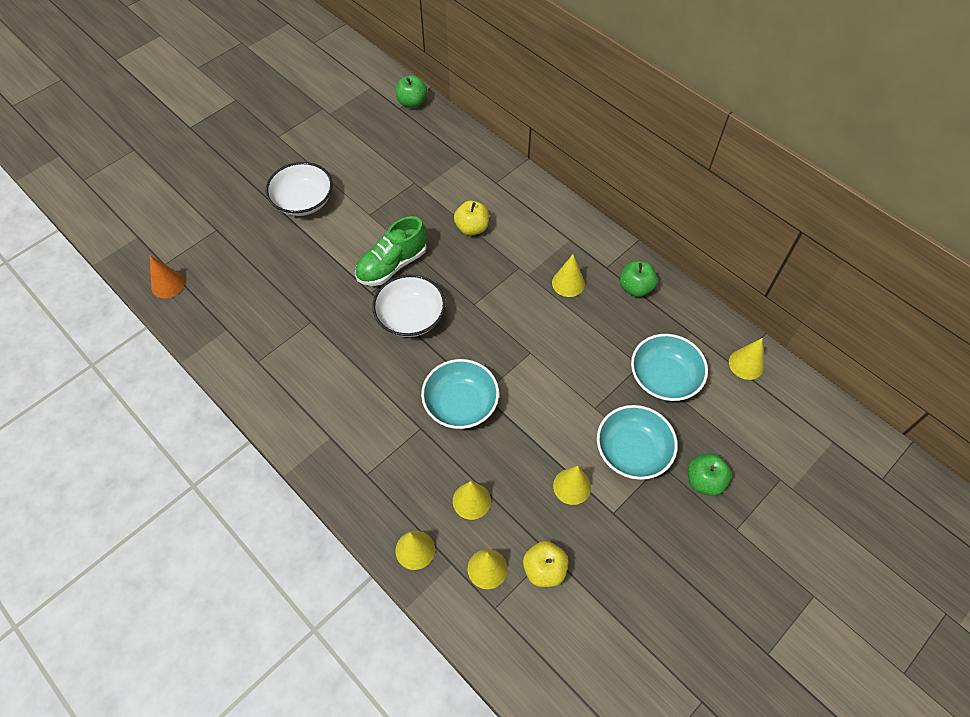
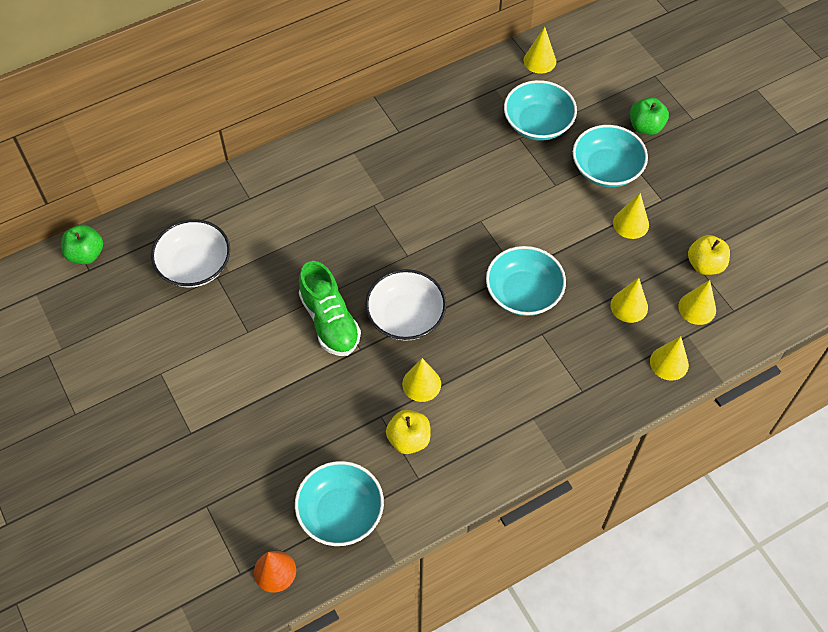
camera: 75 degrees left, 0 degrees up
white bowl [266,162,333,216] -> white bowl moved to [151,219,230,287]
yellow apple [454,201,489,236] -> yellow apple moved to [386,410,431,454]
yellow cone [552,254,585,297] -> yellow cone moved to [402,358,441,402]
green apple [620,261,658,297] -> none
none -> turquoise bowl [295,461,384,546]

